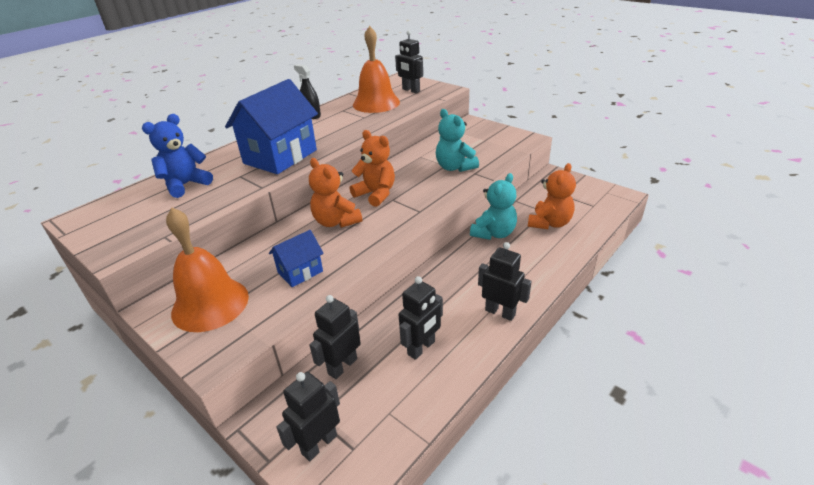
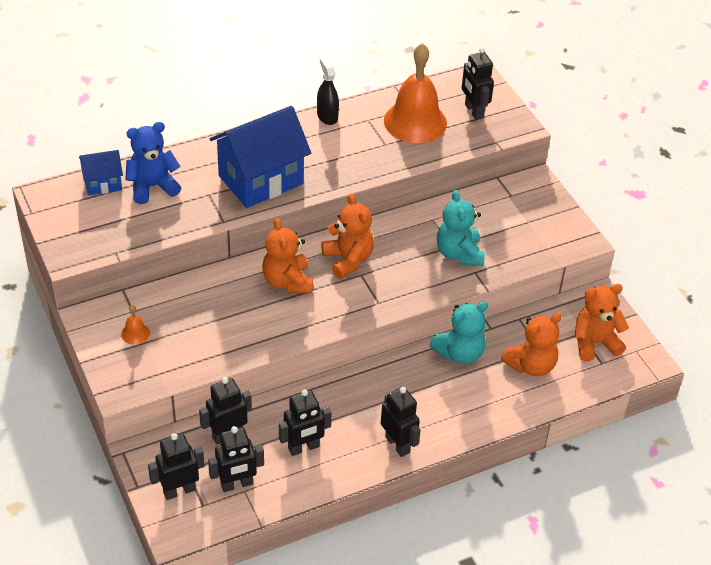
camera: 20 degrees right, 10 degrees up
orange bell [166,208,249,332] -> orange bell [121,304,150,345], size x0.40
blue house [269,230,324,287] -> blue house moved to [79,150,123,196]
none -> black robot [208,426,264,492]
none -> orange teddy bear [574,284,629,361]

